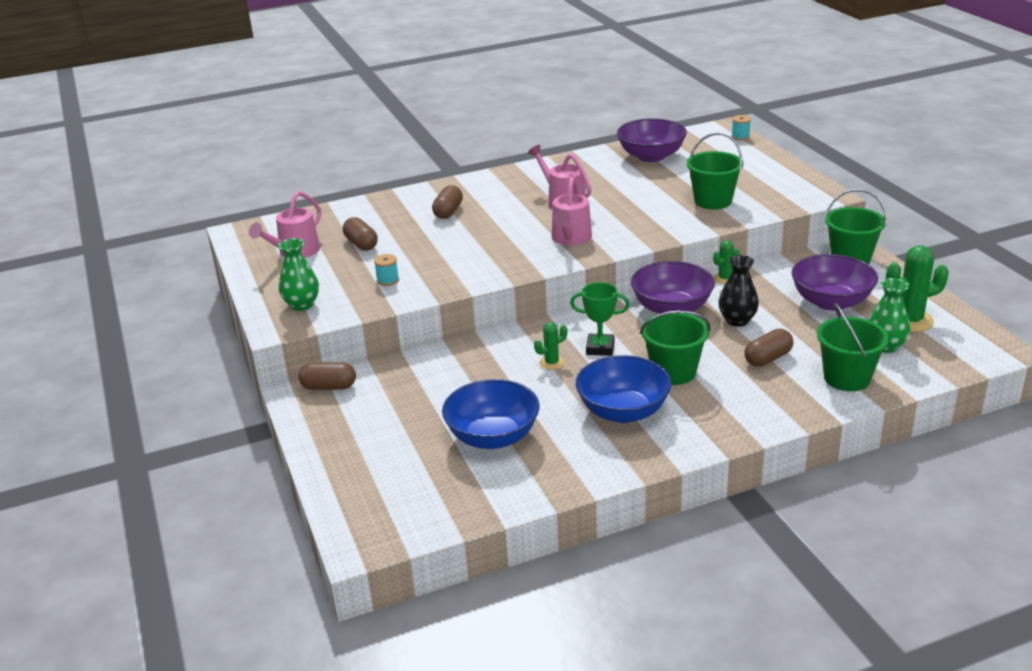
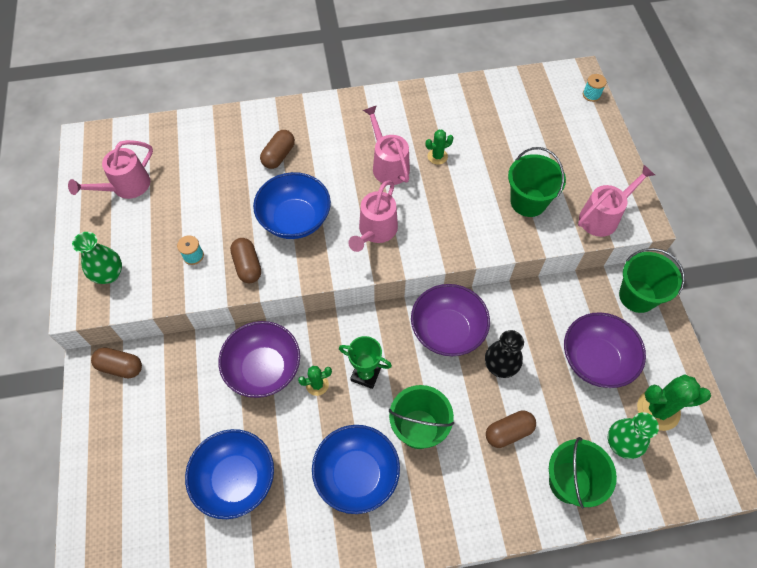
camera: 10 degrees right, 30 degrees up
brown capsule [343,217,378,251] -> brown capsule moved to [230,238,261,283]
purple bowl [617,118,687,162] -> purple bowl moved to [218,321,300,398]
green cactus [713,241,739,284] -> green cactus moved to [426,130,454,165]
none -> blue bowl [253,172,331,239]
none -> pink watering can [578,165,655,237]

